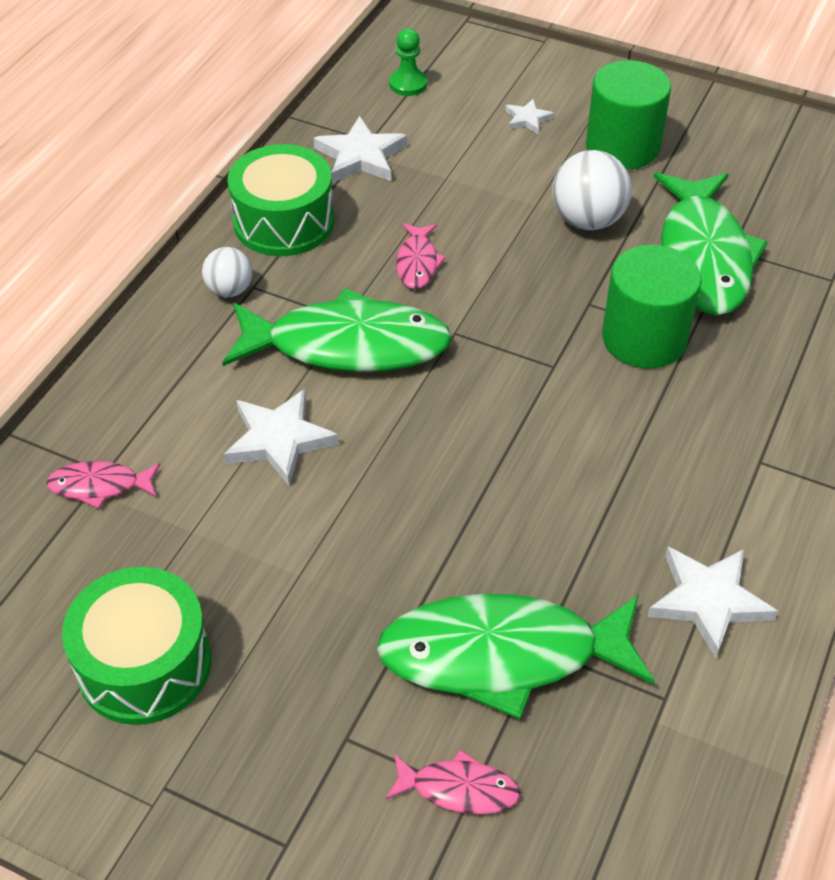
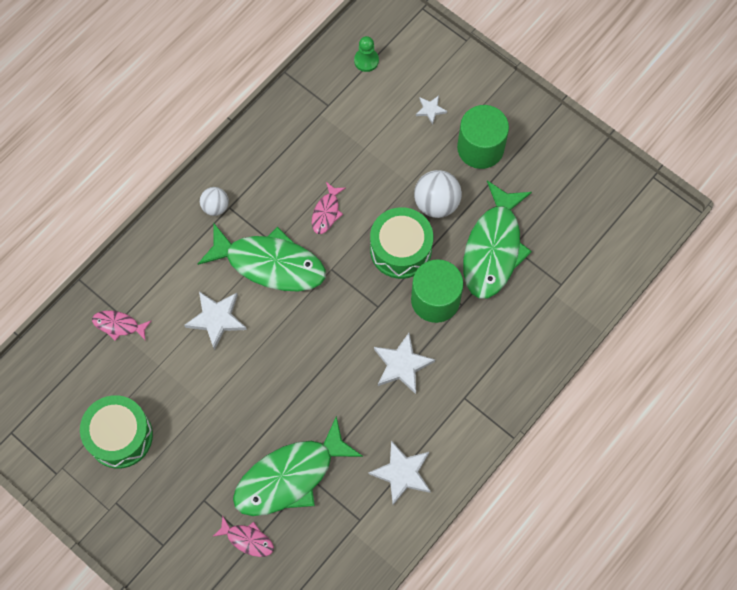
camera: 15 degrees right, 20 degrees up
green drum [228,144,334,256] -> green drum moved to [370,207,433,279]
white star [314,116,407,183] -> white star moved to [374,333,435,394]
green fish [377,594,655,720] -> green fish turned 45 degrees counterclockwise [233,416,363,516]

